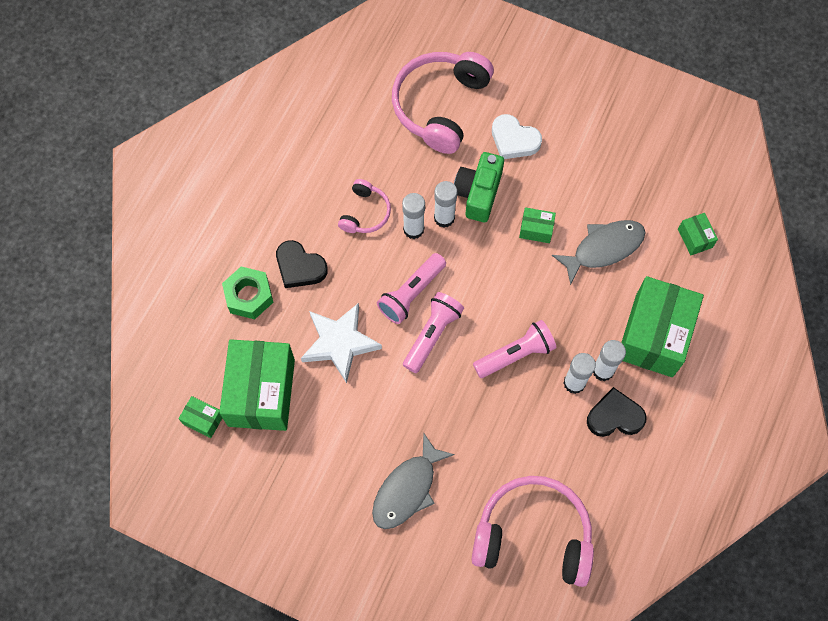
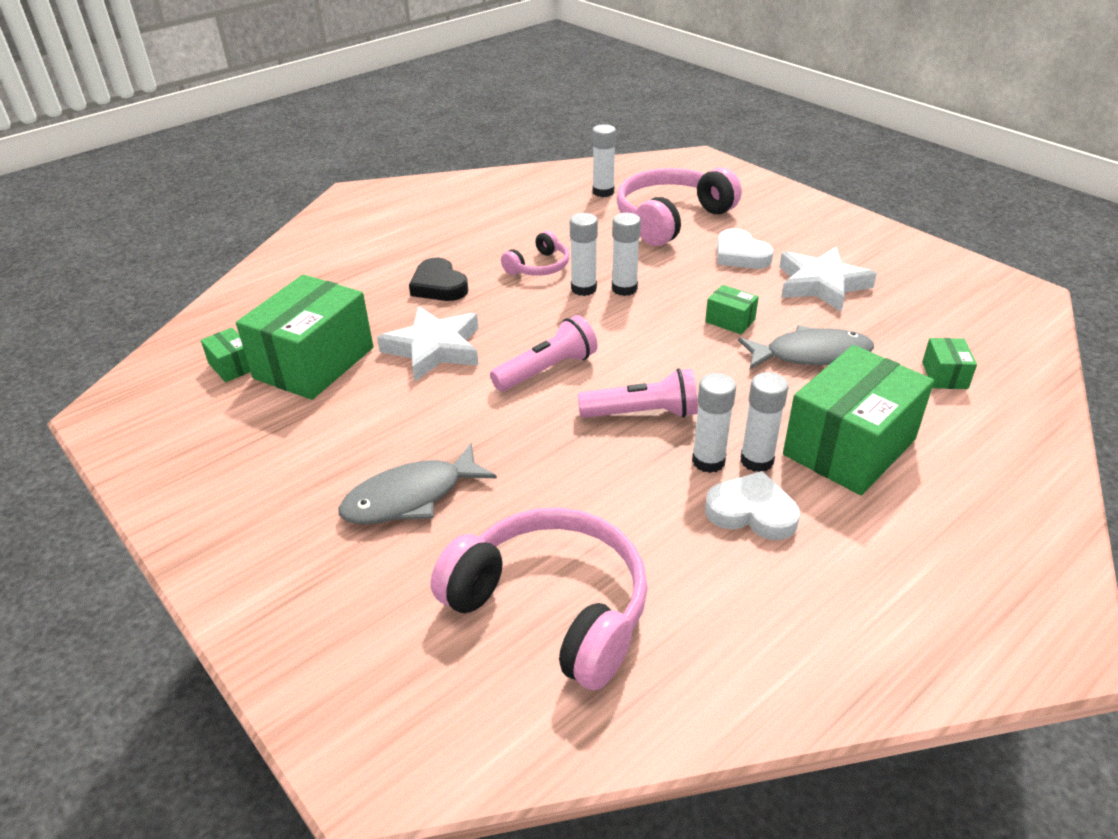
camera: 25 degrees right, 30 degrees down
green nut [222,266,274,319] -> none
pink flashlight [377,253,446,324] -> none
green camera [454,152,504,222] -> none
black heart [587,387,647,437] -> white heart [705,471,800,540]
none -> white glue stick [592,124,616,197]
none -> white star [779,247,877,312]

